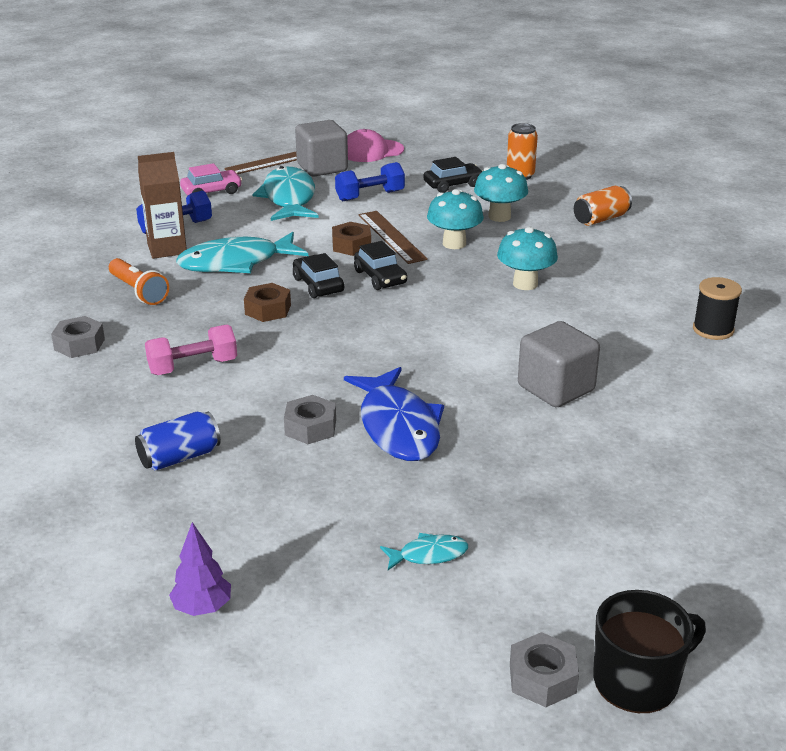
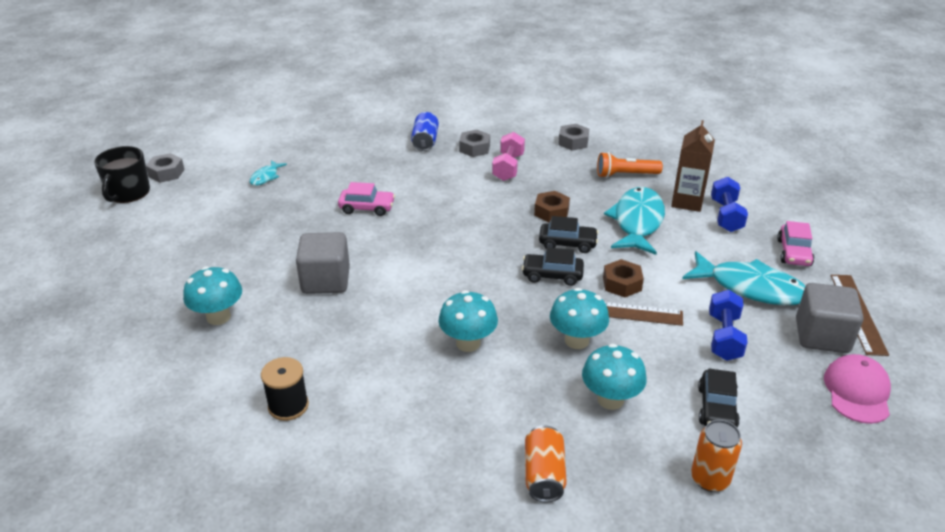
camera: 125 degrees right, 5 degrees up
purple tree [169,522,231,616] -> none
grey nut [284,395,336,444] -> grey nut moved to [459,130,490,157]
blue fish [344,367,444,461] -> pink car [338,182,395,216]
none -> turquoise mushroom [183,266,242,325]

